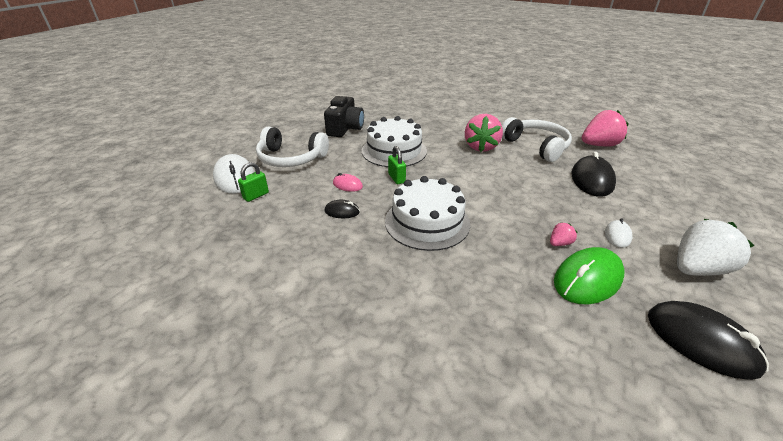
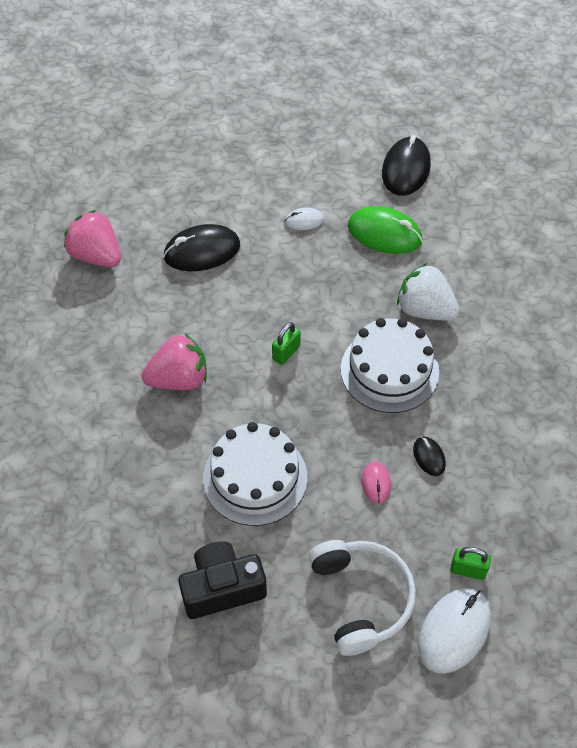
camera: 120 degrees left, 20 degrees up
green padlock [388,146,406,184] -> green padlock moved to [272,322,301,365]
white headphones [502,117,572,162] -> none
pink strawberry [550,222,577,246] -> none
white strawberry [677,219,755,276] -> white strawberry moved to [397,263,460,321]

